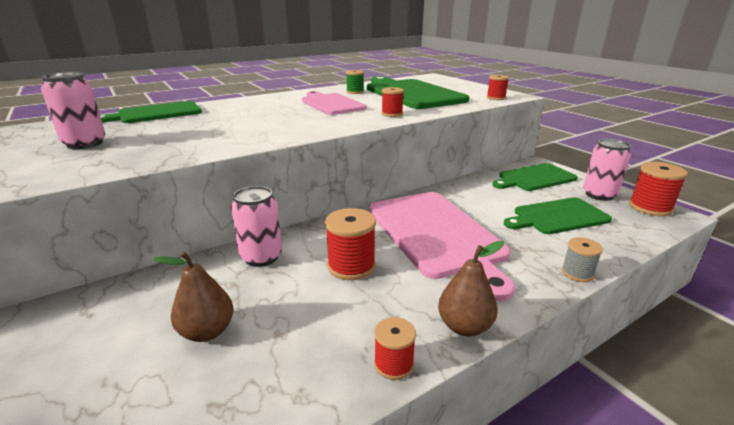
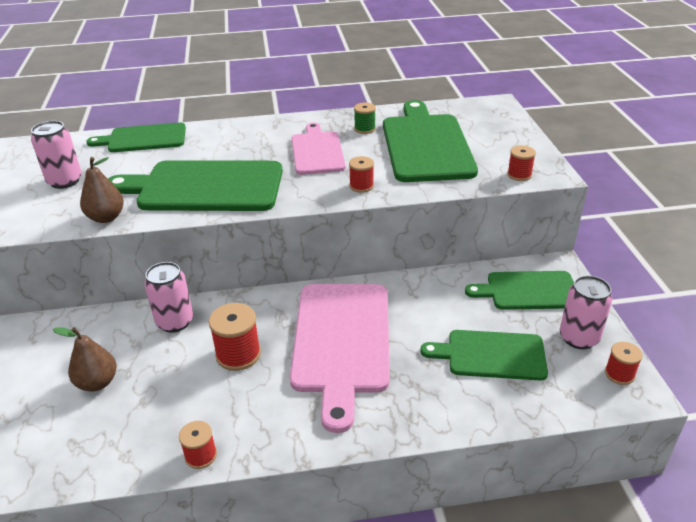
camera: 25 degrees right, 10 degrees up
brown pear [438,241,504,336] -> brown pear moved to [80,157,124,223]
grey spool [562,237,603,282] -> none
red spool [629,162,688,216] -> red spool [605,342,643,385], size x0.61
none -> green cutting board [108,160,283,211]

